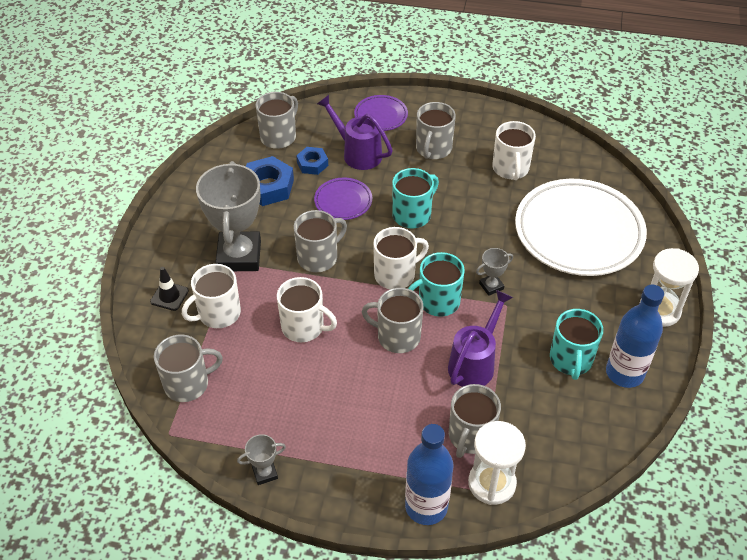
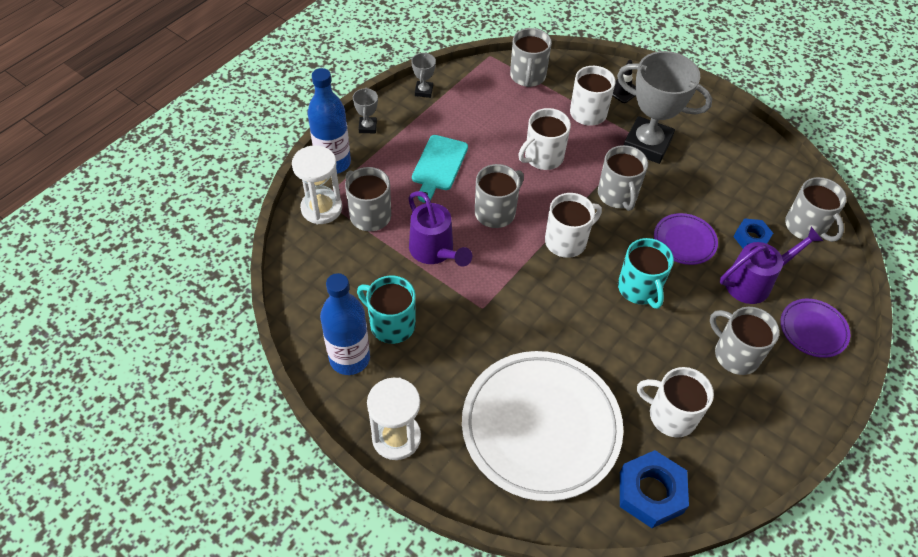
camera: 115 degrees right, 5 degrees up
blue nut [246,156,294,206] -> blue nut moved to [620,450,689,528]
white mug [373,227,429,289] -> white mug turned 120 degrees counterclockwise [545,193,602,258]
turquoise mug [408,252,465,317] -> none
grey trophy [476,248,513,296] -> grey trophy moved to [353,87,378,133]
none -> turquoise cutting board [412,135,468,203]

